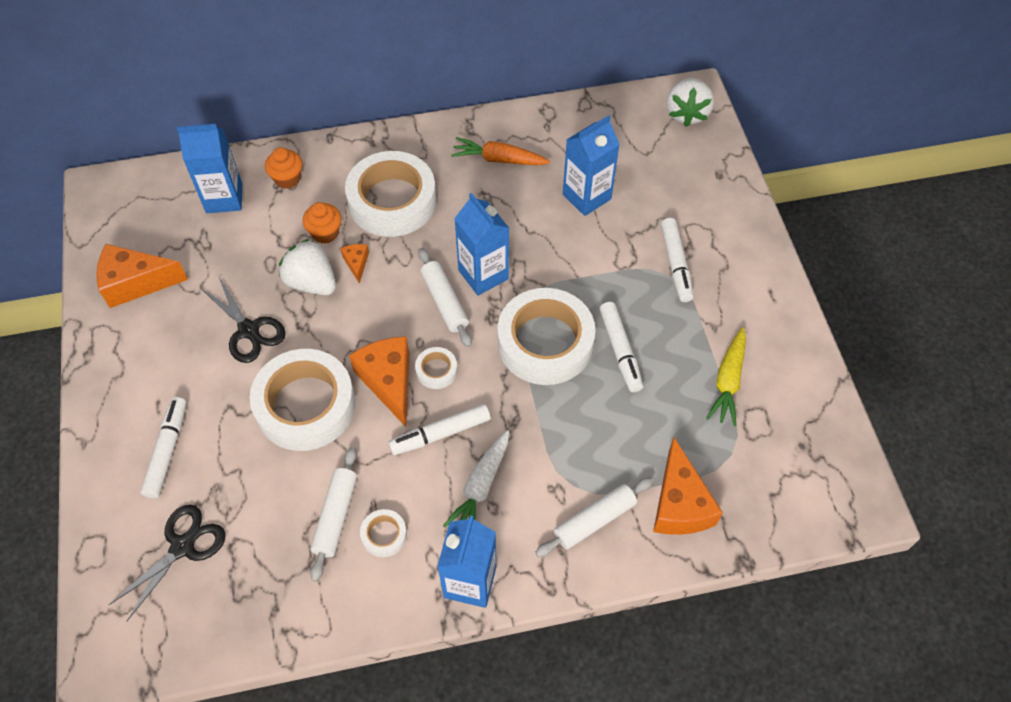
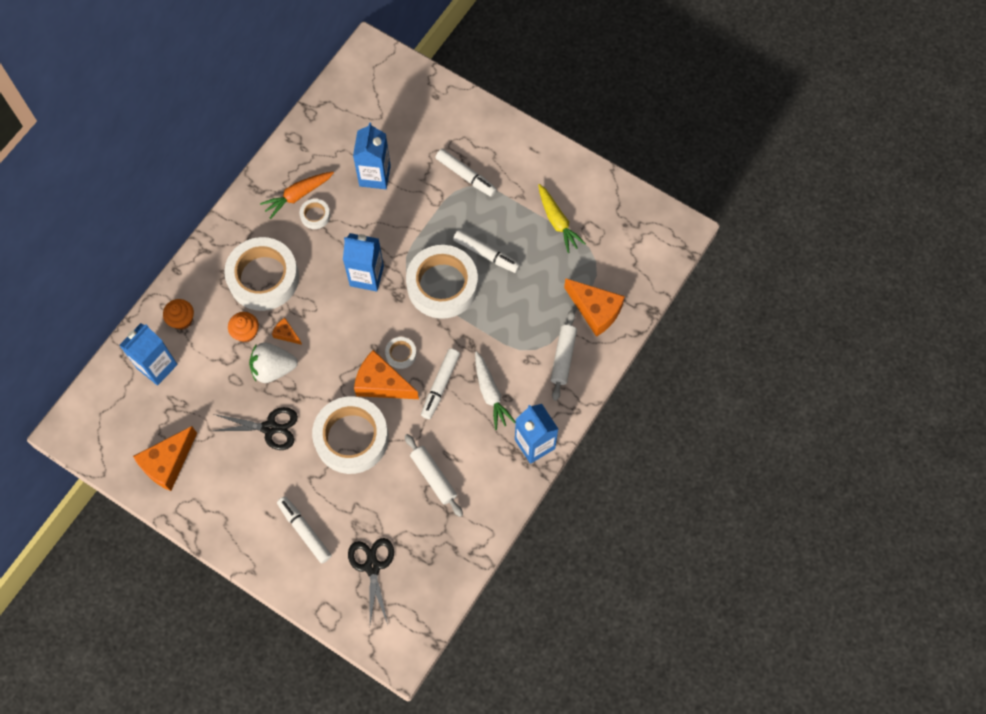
camera: 45 degrees left, 10 degrees up
white tape [360,509,407,557] -> white tape moved to [300,199,330,229]
white rolling pin [418,248,472,347] -> none
white strawberry [667,78,714,127] -> none

